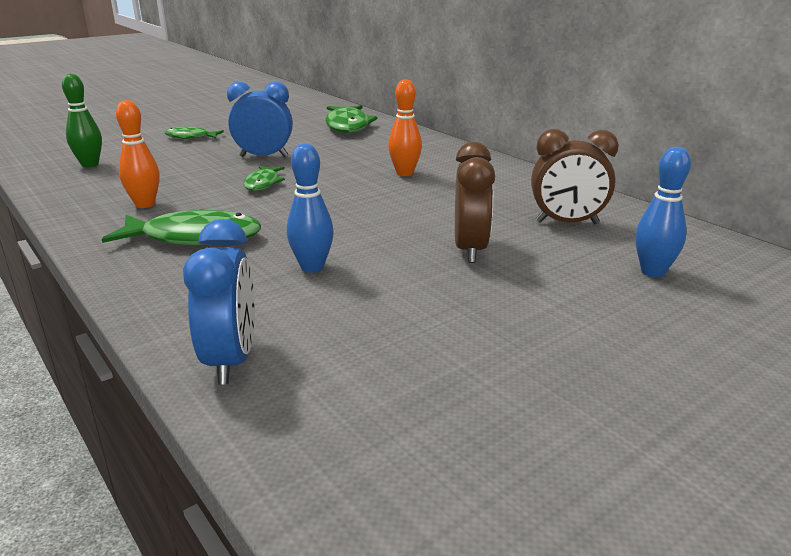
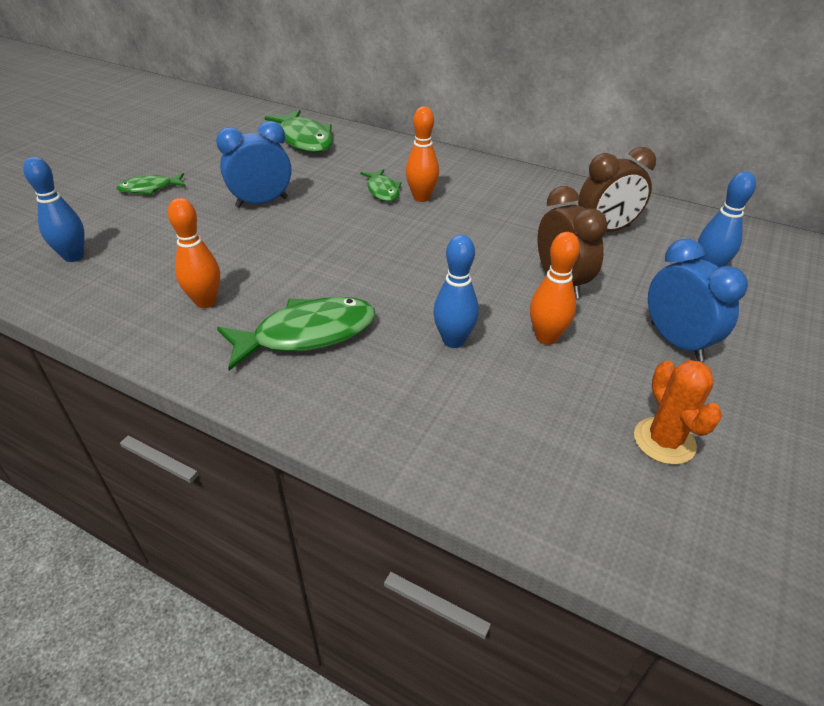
camera: 25 degrees left, 15 degrees up
green bowling pin [62,74,102,168] -> blue bowling pin [23,157,85,262]
blue clock [183,219,255,385] -> blue clock moved to [648,239,748,361]
green fish [244,166,285,191] -> green fish moved to [360,169,401,202]
none -> orange bowling pin [530,232,580,345]
none -> orange cactus [634,360,722,465]

